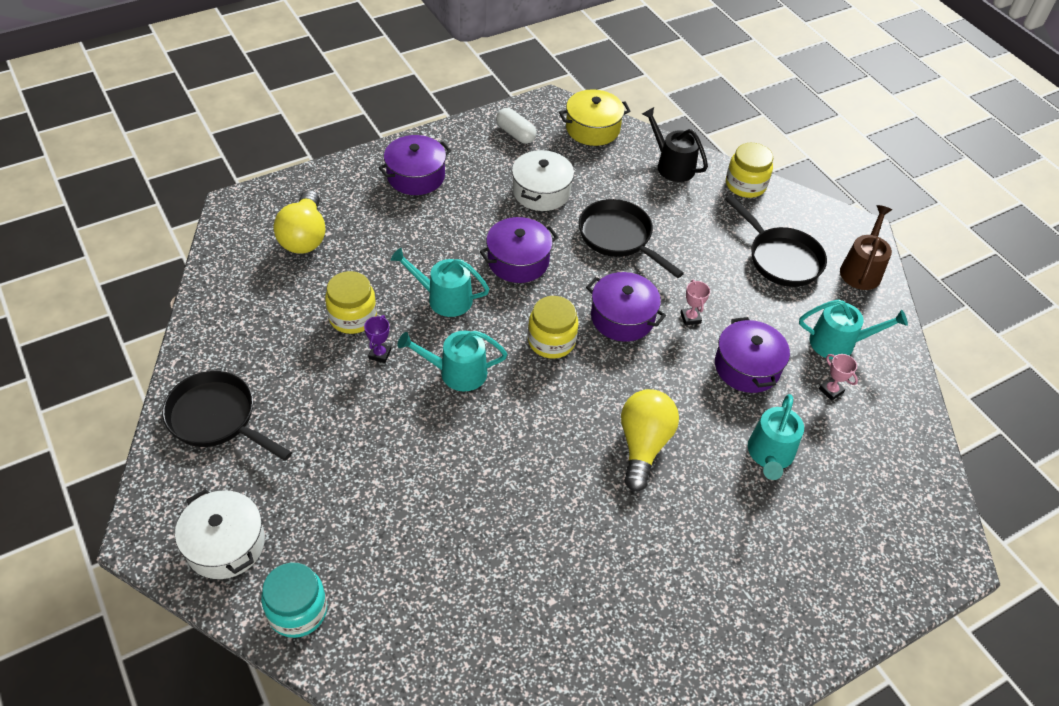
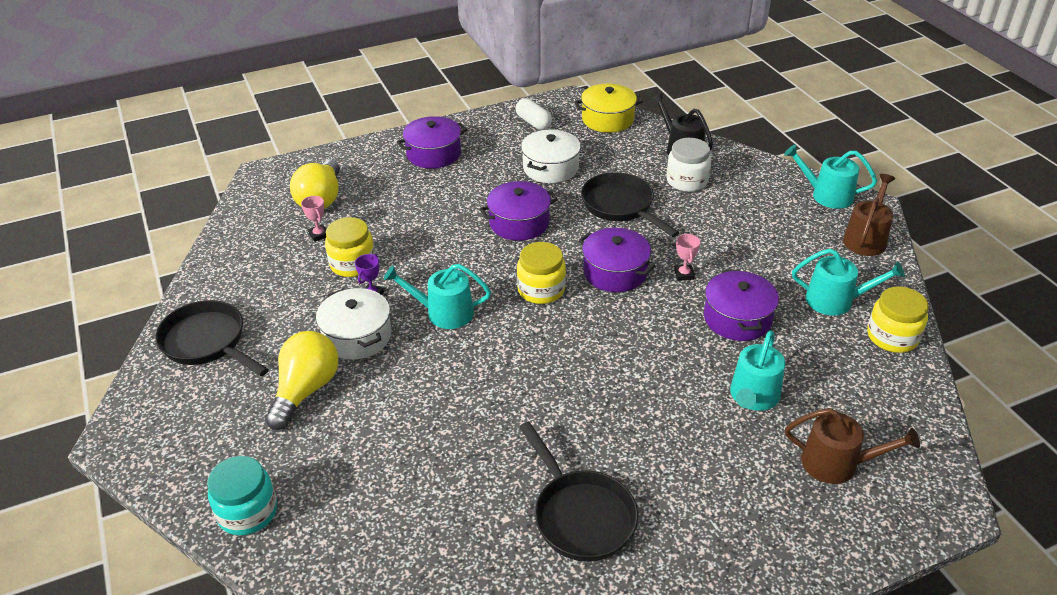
camera: 10 degrees right, 10 degrees down
white pot [175,489,265,579] -> white pot moved to [316,288,391,360]
turquoise watering can [391,248,489,317] -> turquoise watering can moved to [784,144,877,209]
yellow light bulb [621,389,679,491] -> yellow light bulb moved to [265,331,339,430]
black pan [725,195,827,287] -> black pan moved to [519,422,638,562]
yellow jar [726,143,773,198] -> yellow jar moved to [867,286,929,353]
pink trophy [819,354,858,401] -> pink trophy moved to [301,196,326,242]
none -> white jar [666,138,711,192]
none -> brown watering can [785,408,920,484]

